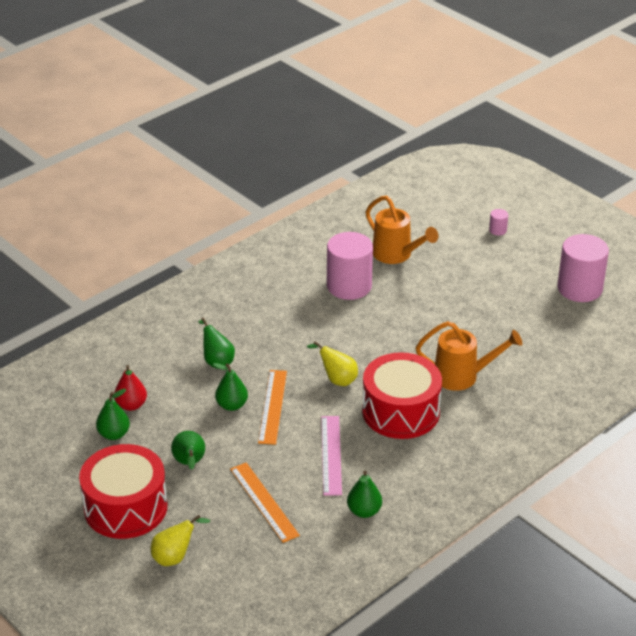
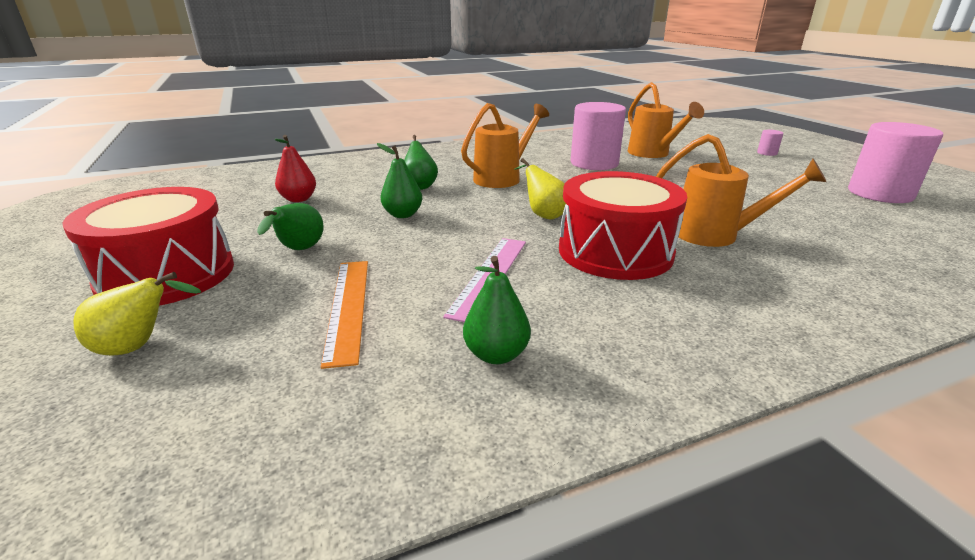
camera: 20 degrees right, 10 degrees down
green pear [96,388,130,440] -> none
orange ruler [258,370,287,445] -> none
none -> orange watering can [461,103,549,188]

